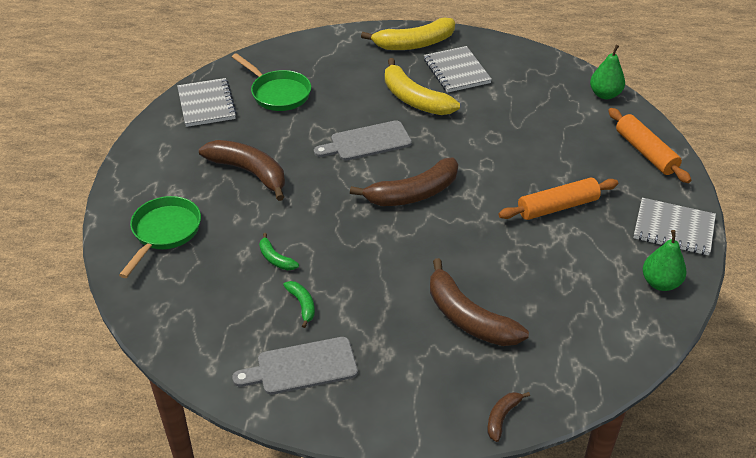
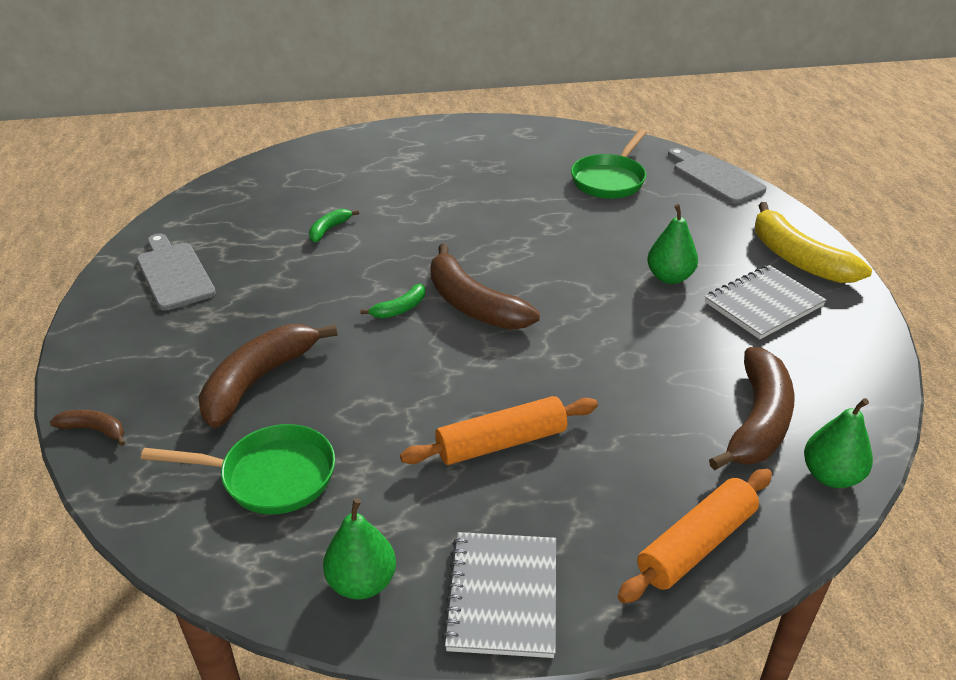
camera: 75 degrees right, 5 degrees down
green pan [119,196,201,278] -> green pan moved to [141,424,335,514]
grey notebook [177,78,237,127] -> none
brown banana [199,140,285,201] -> brown banana moved to [709,347,794,470]
green banana [283,281,315,328] -> green banana moved to [360,284,425,318]
grey cutting board [314,120,412,161] -> grey cutting board moved to [668,148,767,204]
yellow banana [385,58,460,115] -> green pear [647,204,698,284]
orange rolling pin [499,178,618,220] -> orange rolling pin turned 75 degrees counterclockwise [400,396,598,465]

